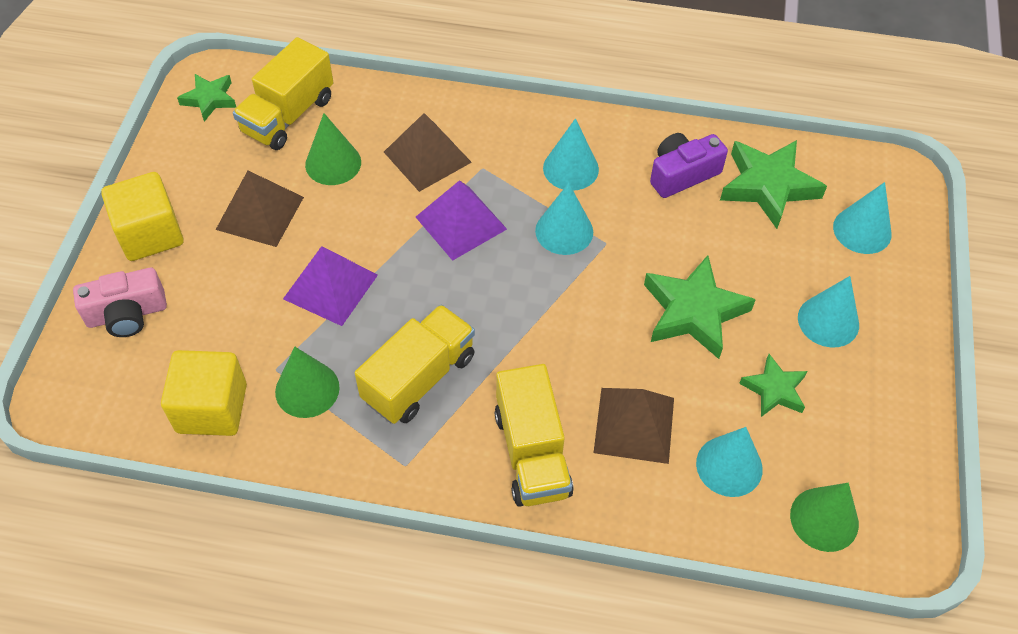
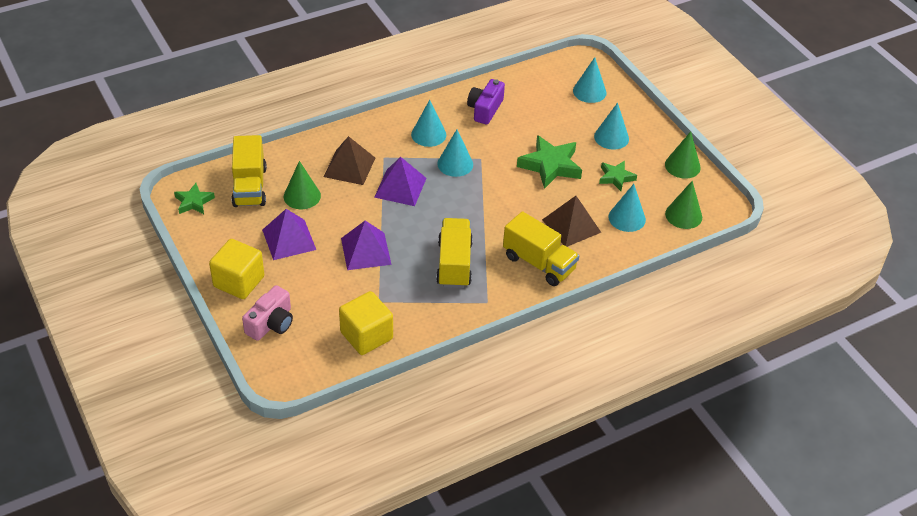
camera: 40 degrees left, 10 degrees down
brown pyramid [216,171,304,247] -> purple pyramid [262,209,316,260]
green cone [275,347,340,418] -> green cone moved to [665,131,701,179]
green star [720,140,827,229] -> none

